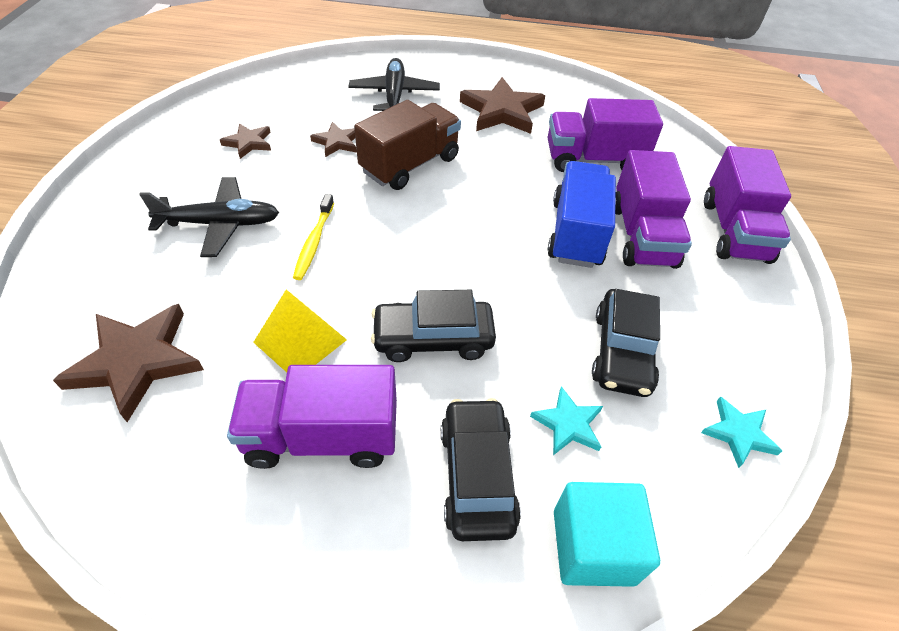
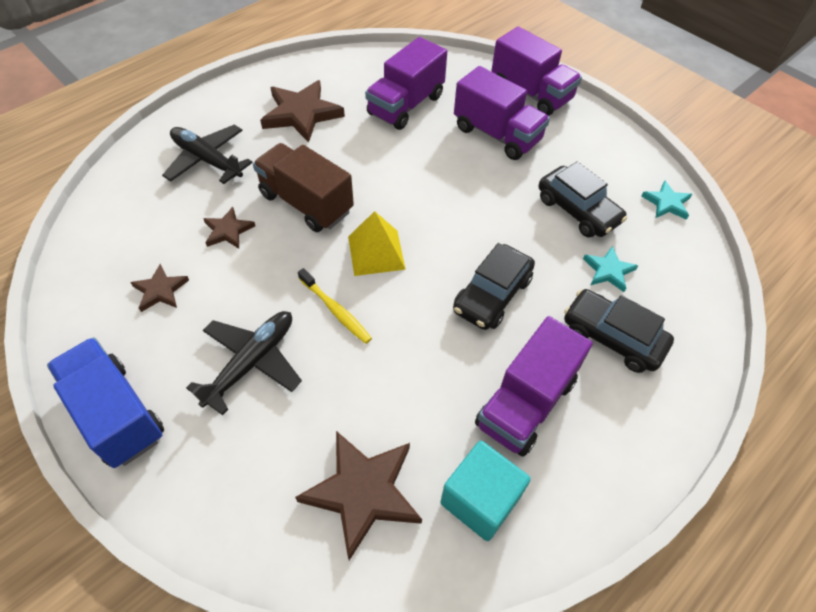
camera: 50 degrees left, 5 degrees up
yellow pyramid [253,289,347,372] -> yellow pyramid moved to [348,211,406,276]
brown truck [354,100,461,190] -> brown truck turned 45 degrees counterclockwise [253,143,354,232]
blue truck [548,161,616,268] -> blue truck moved to [47,337,164,468]
turquoise cube [554,482,660,587] -> turquoise cube moved to [441,441,531,541]

